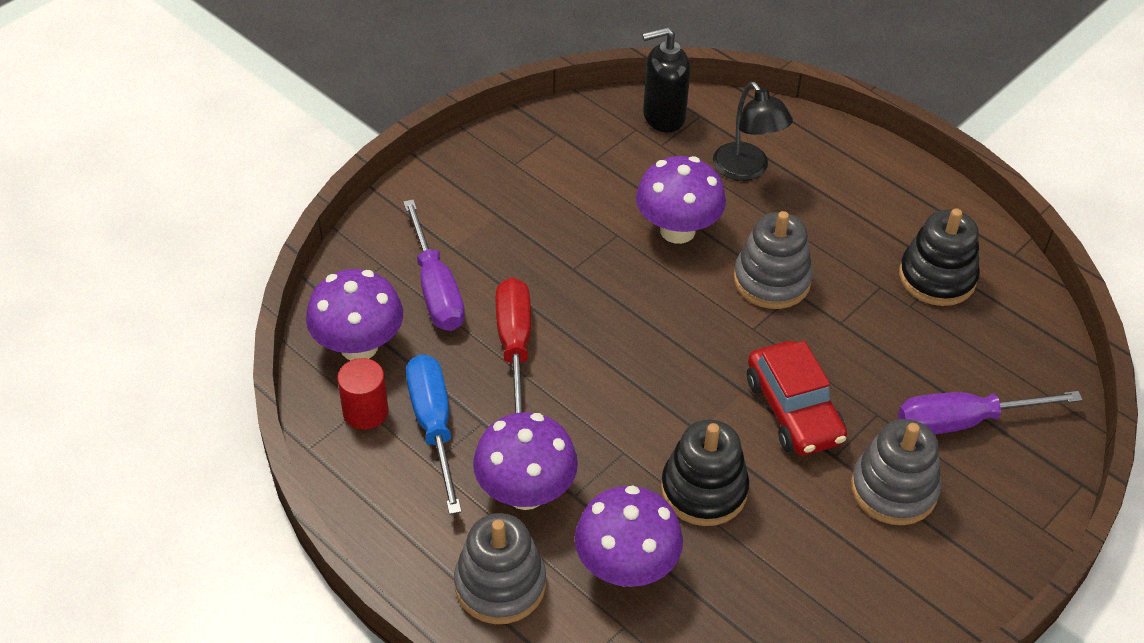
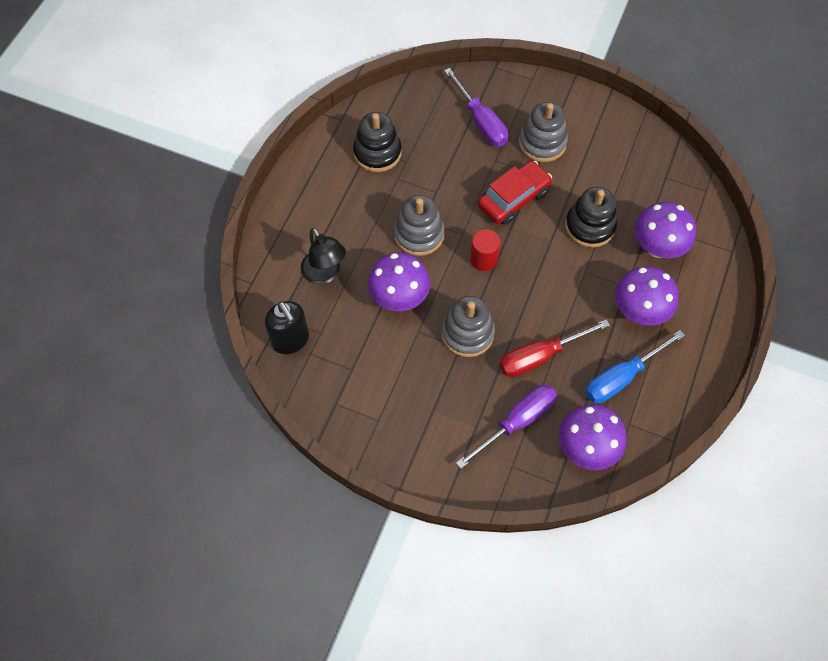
camera: 110 degrees left, 15 degrees up
red cylinder [337,358,388,430] -> red cylinder moved to [470,229,501,271]
grey stacking toy [454,513,546,624] -> grey stacking toy moved to [441,296,495,357]
black lamp [713,82,793,181] -> black lamp turned 105 degrees clockwise [301,228,346,284]

